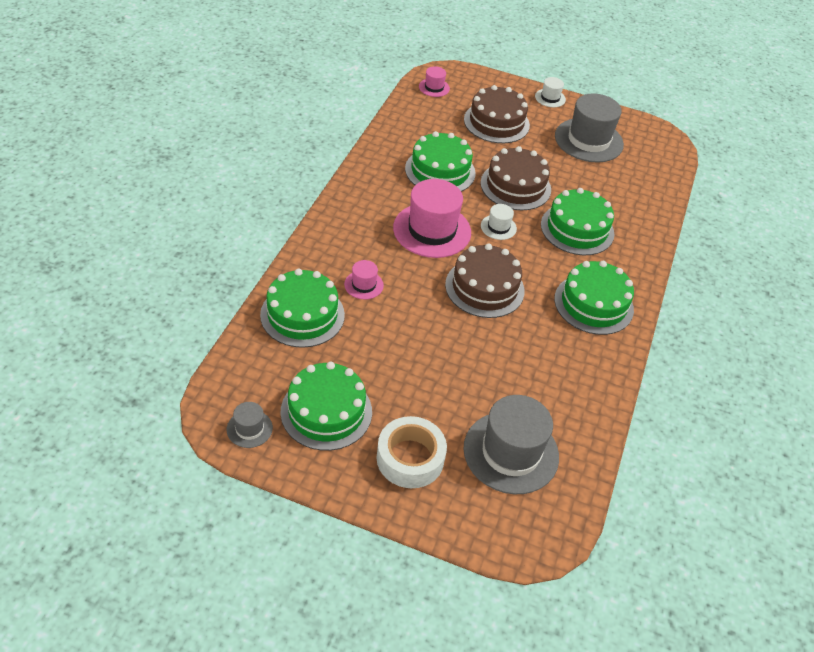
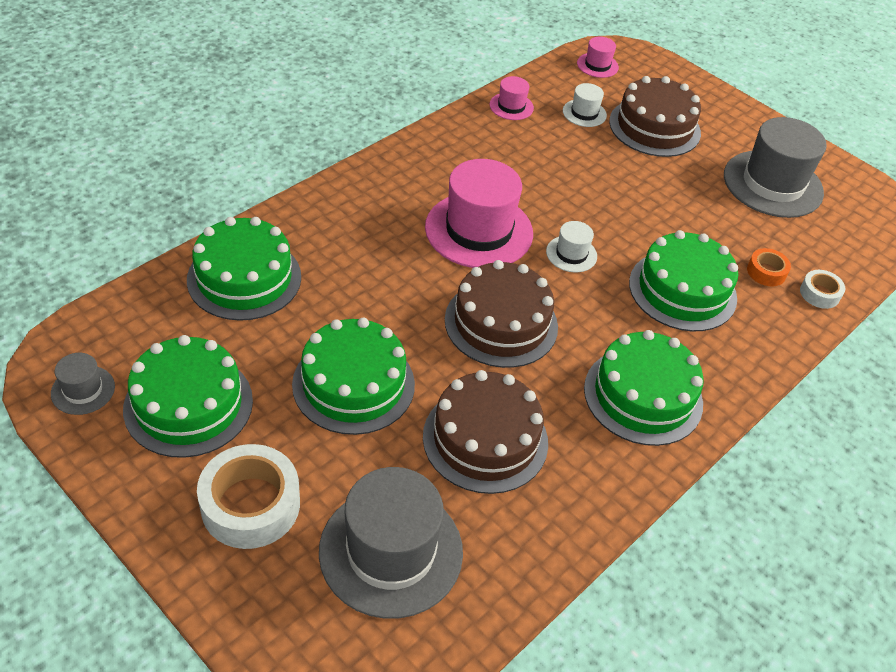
camera: 25 degrees right, 0 degrees up
pink hat [344,260,384,299] -> pink hat moved to [489,76,534,120]
green cake [405,131,476,191] -> green cake moved to [292,318,415,435]
brown cake [480,146,551,210] -> brown cake moved to [423,370,548,494]
white hat [535,77,566,107] -> white hat moved to [563,83,607,127]
none -> orange tape [747,248,791,286]
none -> white tape [800,270,845,309]

